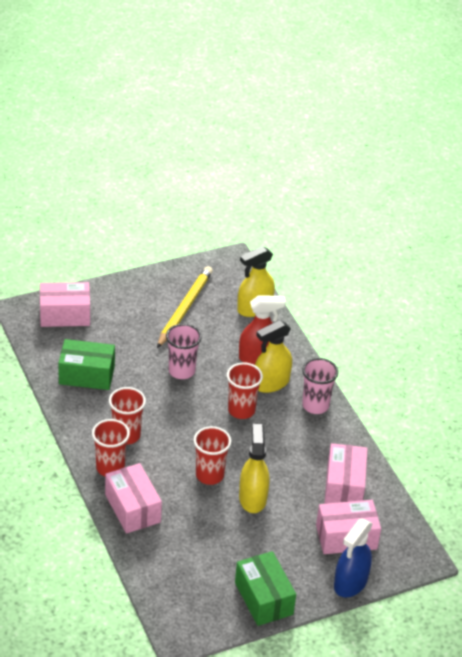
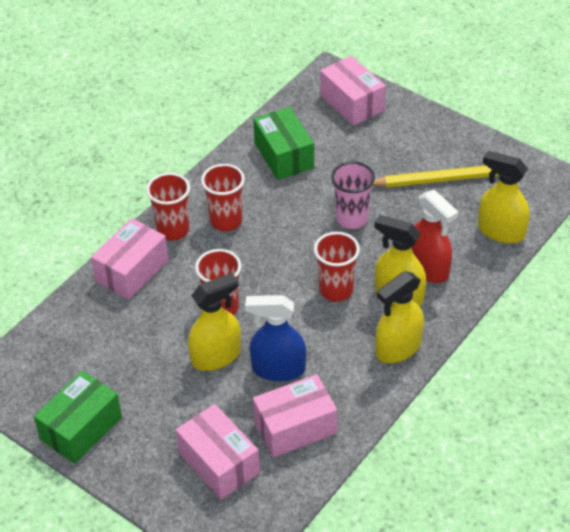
camera: 65 degrees right, 5 degrees up
pink cup [302,358,338,414] -> yellow spray bottle [375,271,424,363]
blue spray bottle [334,519,373,597] -> blue spray bottle moved to [245,295,306,381]

